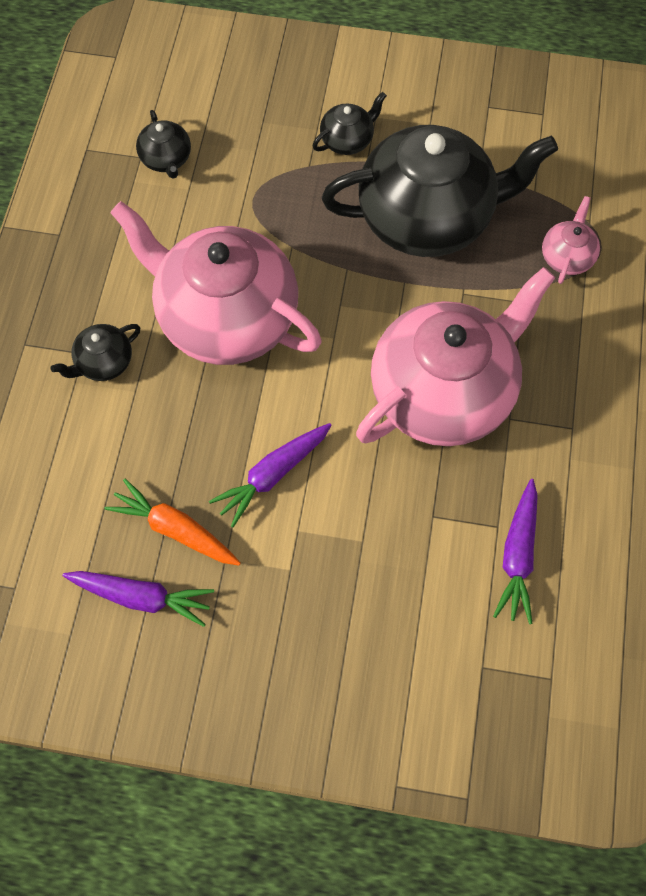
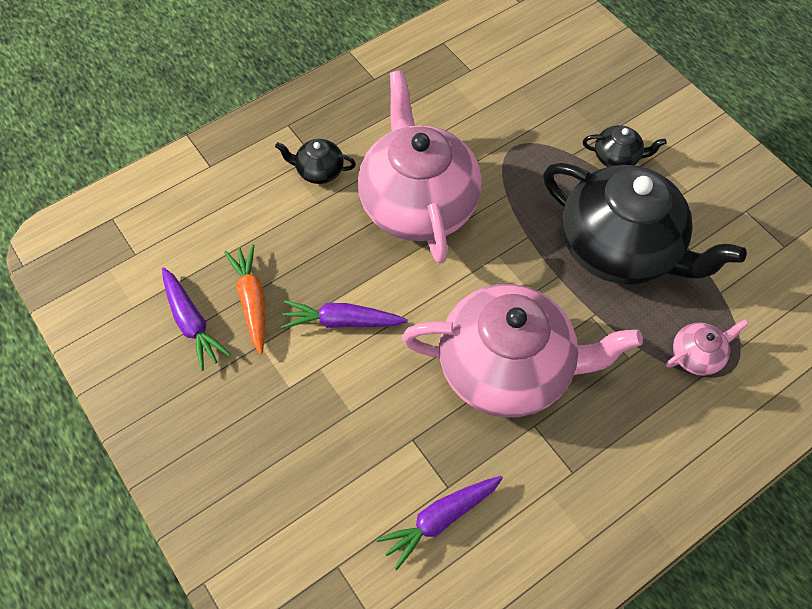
camera: 45 degrees right, 5 degrees down
black teapot [136,110,191,178] -> none

